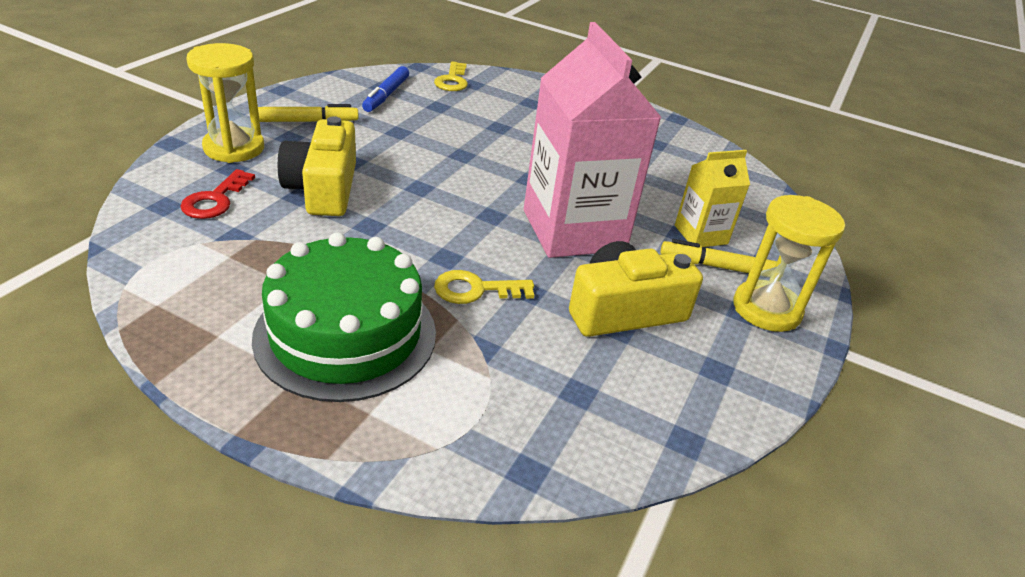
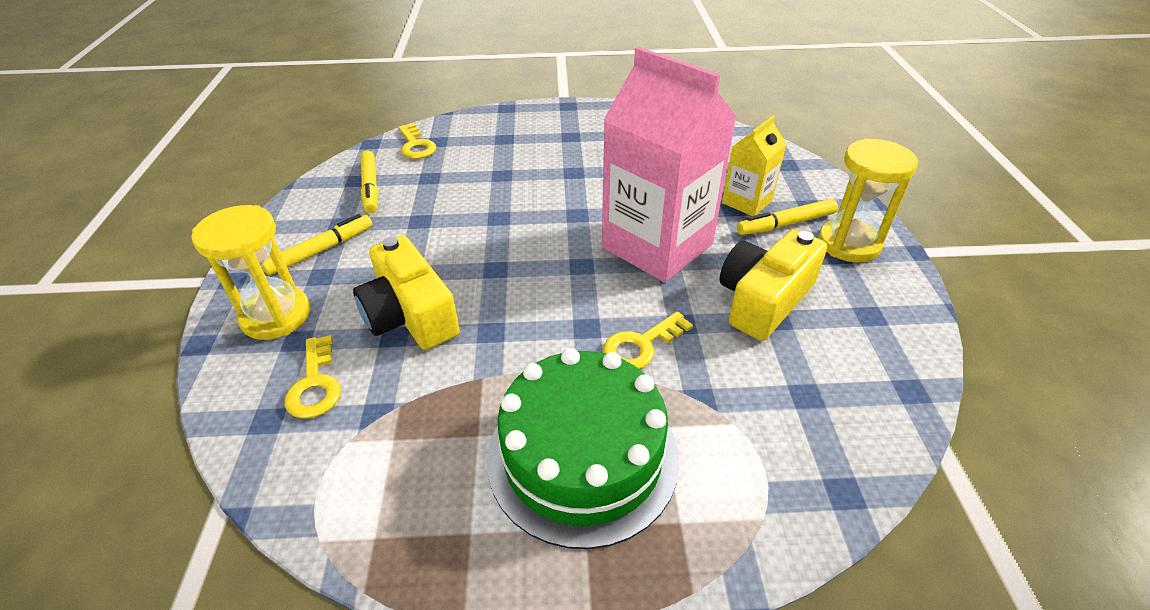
camera: 25 degrees left, 5 degrees up
red key [180,169,255,219] -> yellow key [285,335,341,419]
blue marker [362,66,409,112] -> yellow marker [361,150,378,213]

